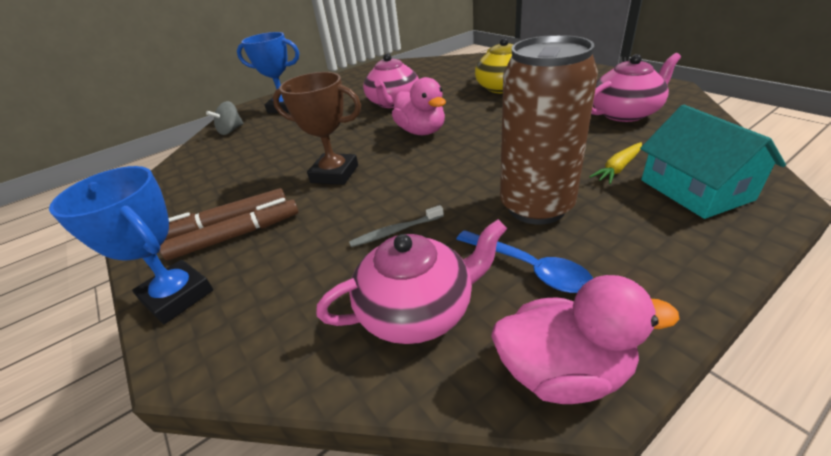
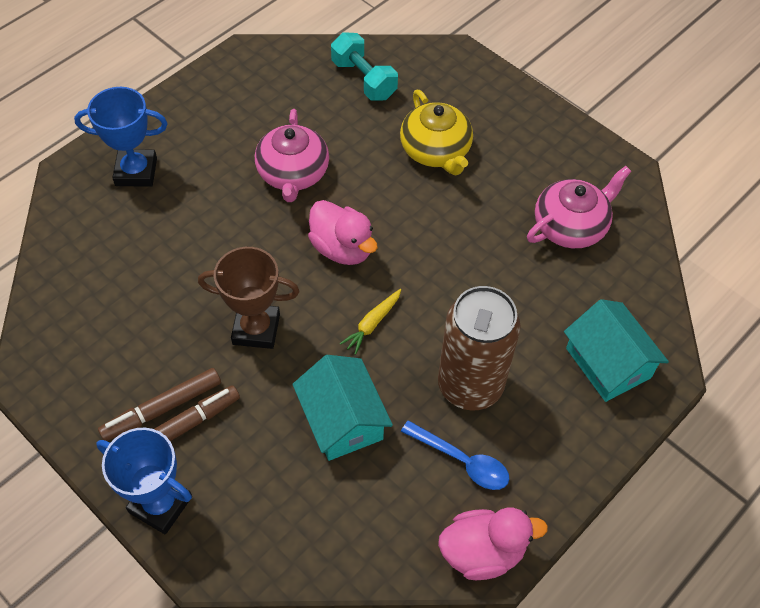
camera: 15 degrees left, 20 degrees up
grey spinning top [206,101,244,135] -> none
pink teapot [316,219,507,344] -> none
grey toothbrush [349,205,444,247] -> turquoise house [293,355,393,461]
yellow carrot [589,142,642,184] -> yellow carrot moved to [340,289,401,355]
none -> turquoise dumbbell [331,32,398,101]

